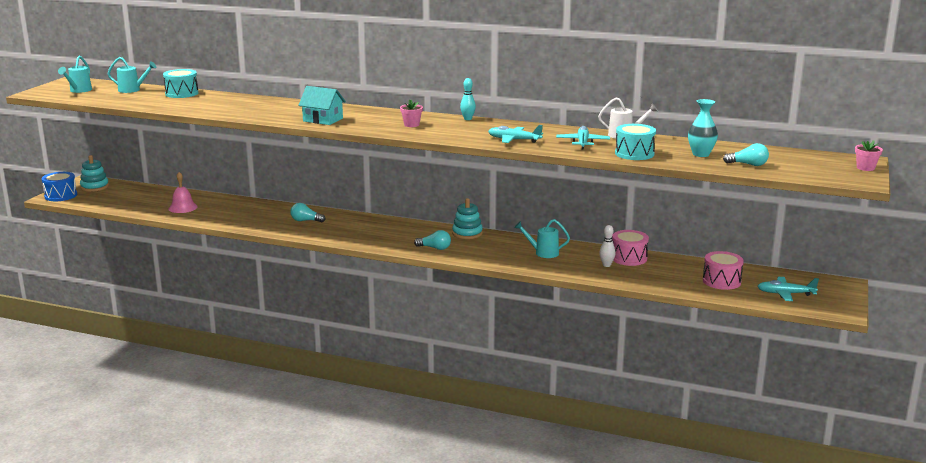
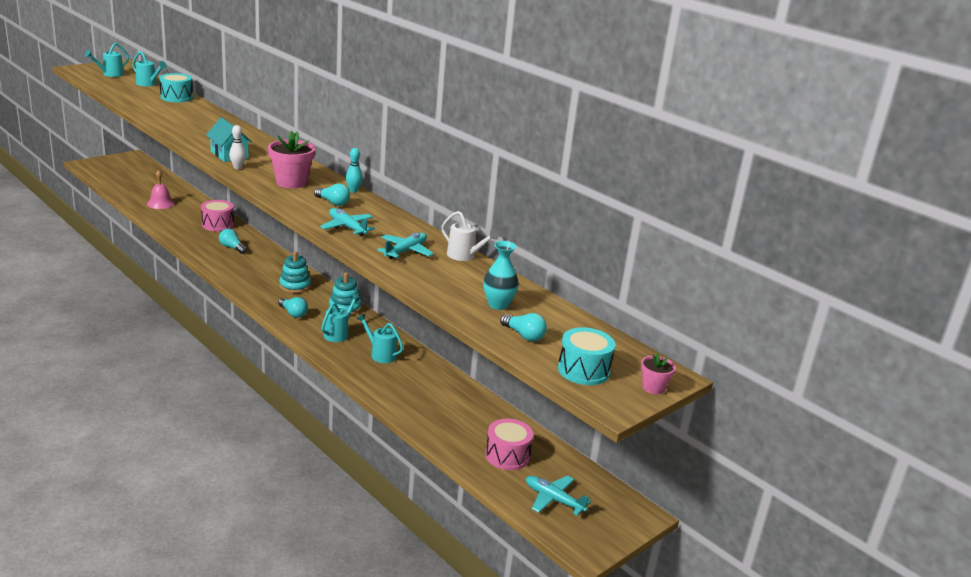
camera: 25 degrees right, 5 degrees up
blue drum [41,172,77,201] -> none
turquoise stacking toy [80,155,109,192] -> turquoise stacking toy moved to [279,251,311,293]
pink flower pot [400,99,423,127] -> pink flower pot [268,131,315,188], size x1.91
white bowling pin [599,225,616,267] -> white bowling pin moved to [229,125,246,169]
pink drum [612,230,649,266] -> pink drum moved to [201,200,234,231]
turquoise drum [615,124,656,160] -> turquoise drum moved to [558,327,615,385]
none -> turquoise light bulb [314,183,350,206]
none -> turquoise watering can [321,294,361,342]

